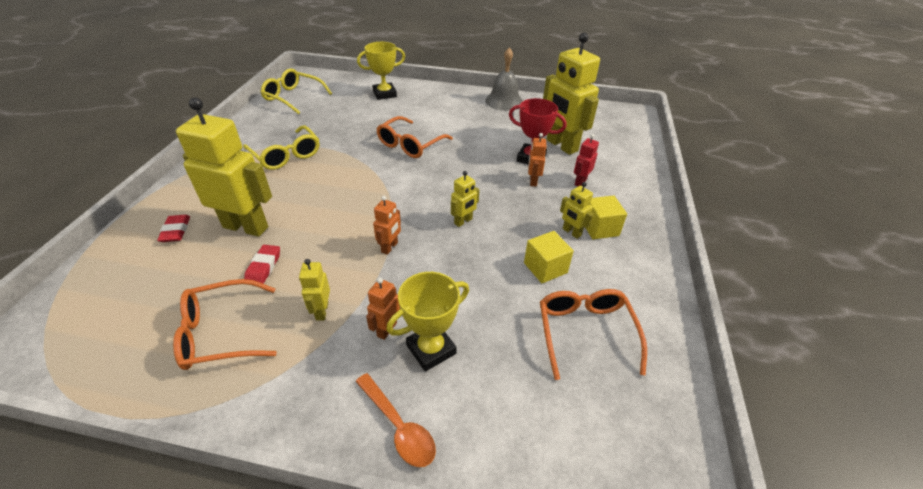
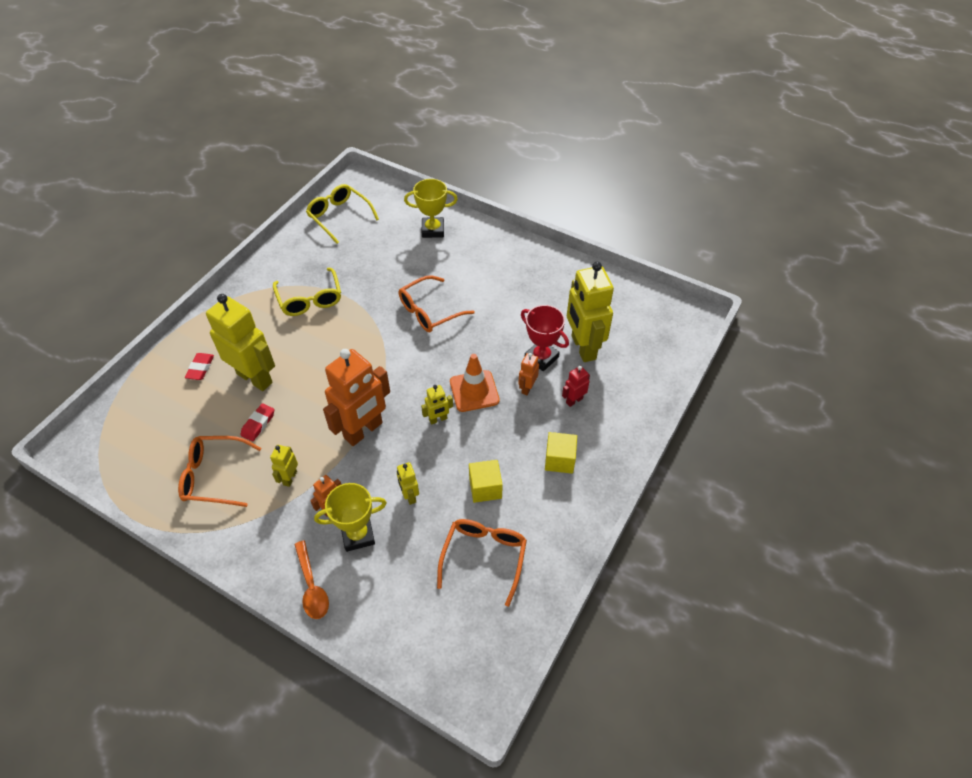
camera: 20 degrees right, 10 degrees up
orange robot [373,196,401,255] -> orange robot [323,349,390,446], size x2.21
grey bell [485,47,523,111] -> none
yellow robot [560,182,593,239] -> yellow robot moved to [397,462,419,505]
none -> orange traffic cone [450,354,500,412]

